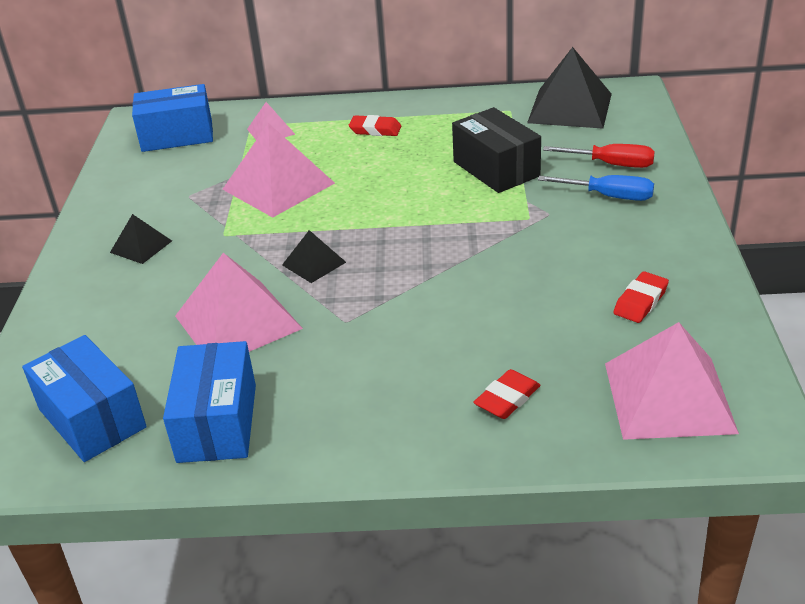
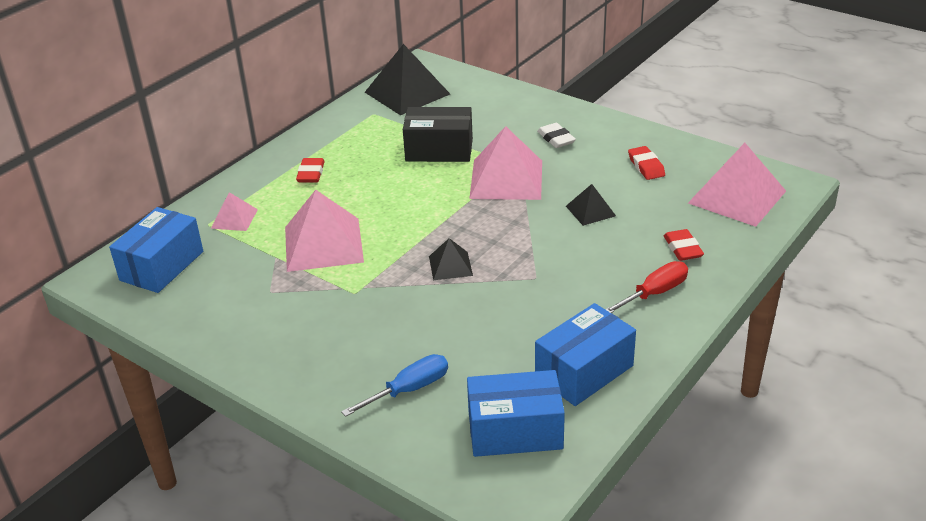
camera: 55 degrees left, 0 degrees up
black pyramid [110,214,172,264] -> black pyramid moved to [566,184,616,226]
blue box [163,341,256,463] -> blue box turned 75 degrees counterclockwise [535,303,636,406]
pink pyramid [175,253,303,352] -> pink pyramid moved to [469,126,542,200]
red eraser [349,115,401,136] -> red eraser turned 45 degrees counterclockwise [296,158,325,183]
blue screwdriver [538,175,654,201] -> blue screwdriver moved to [341,354,448,417]
red screwdriver [543,144,655,168] -> red screwdriver moved to [605,261,688,313]
none -> white eraser [537,123,576,148]

